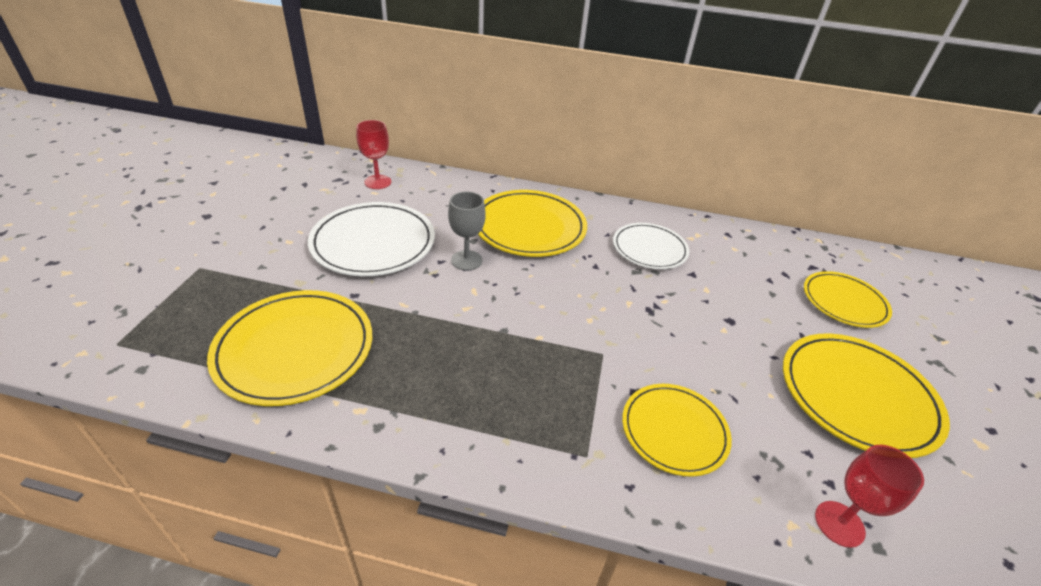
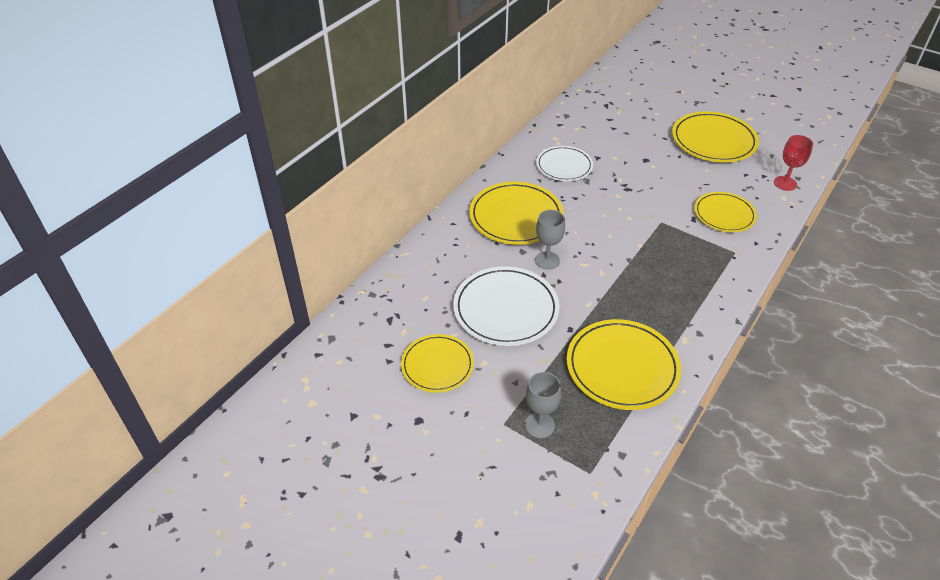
camera: 65 degrees left, 5 degrees up
red goblet [356,120,391,189] -> none
yellow plate [804,271,892,328] -> yellow plate moved to [401,334,474,393]
none -> grey goblet [525,372,561,438]

